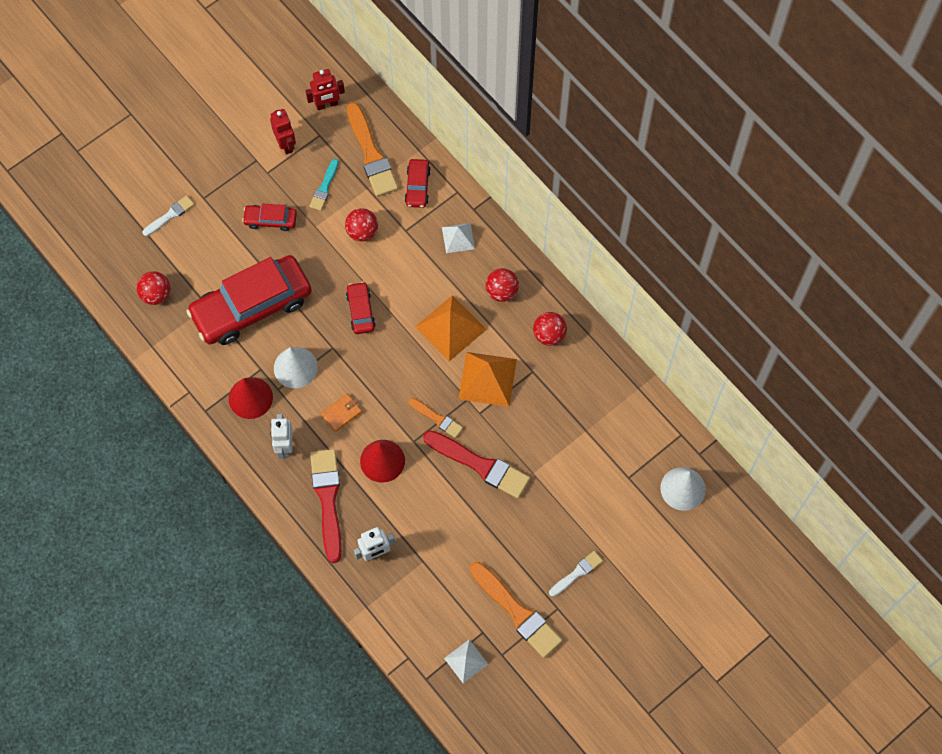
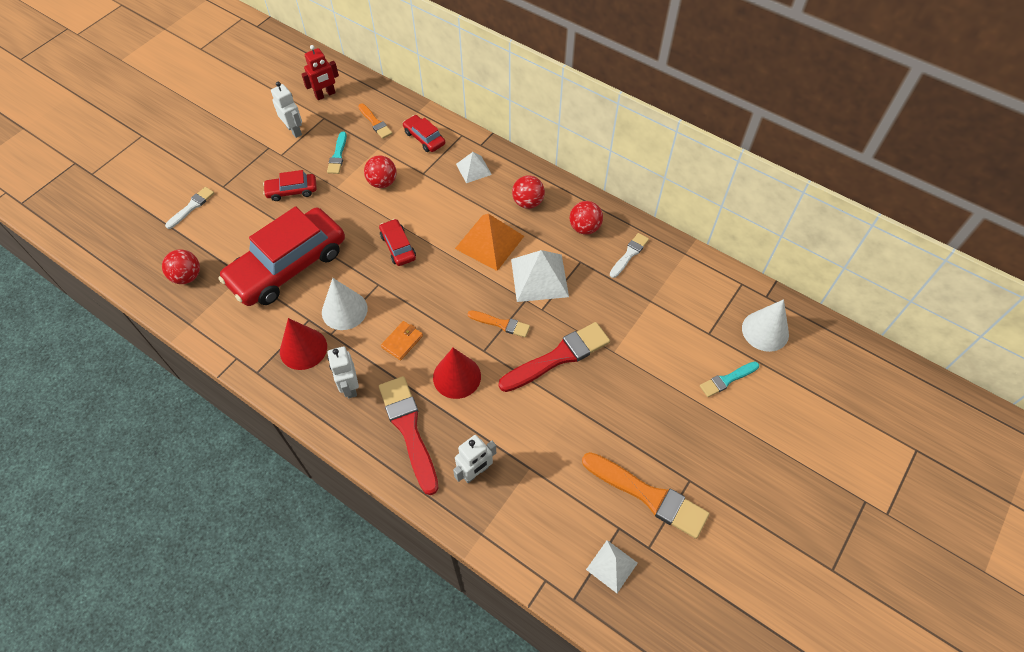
camera: 15 degrees left, 10 degrees down
red robot [270,109,296,155] -> white robot [271,82,302,138]
orange brush [347,102,398,197] -> orange brush [358,103,392,139], size x0.54
red car [405,159,431,208] -> red car turned 150 degrees clockwise [403,115,445,152]
red brush [423,430,530,499] -> red brush turned 45 degrees counterclockwise [499,322,610,392]
orange pyramid [459,352,517,407] -> white pyramid [511,250,569,302]
white brush [549,551,603,597] -> white brush moved to [610,233,649,278]
none -> turquoise brush [700,361,759,397]

